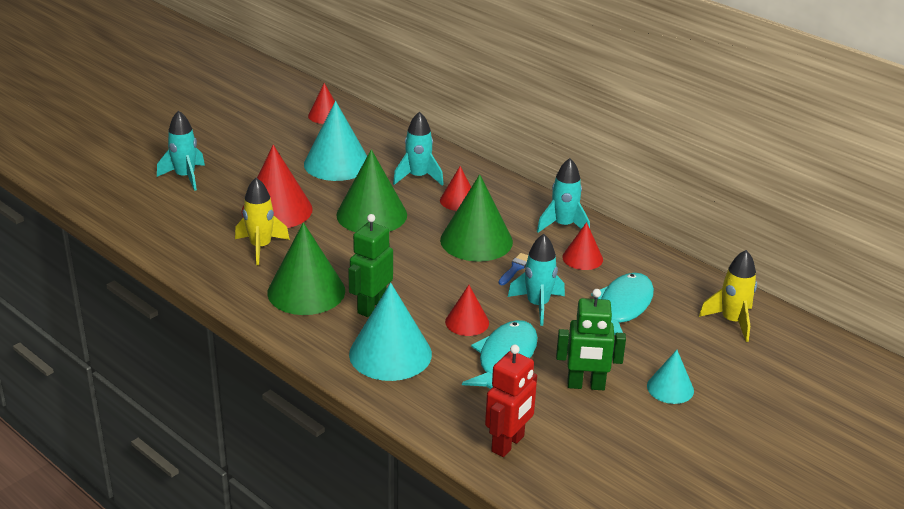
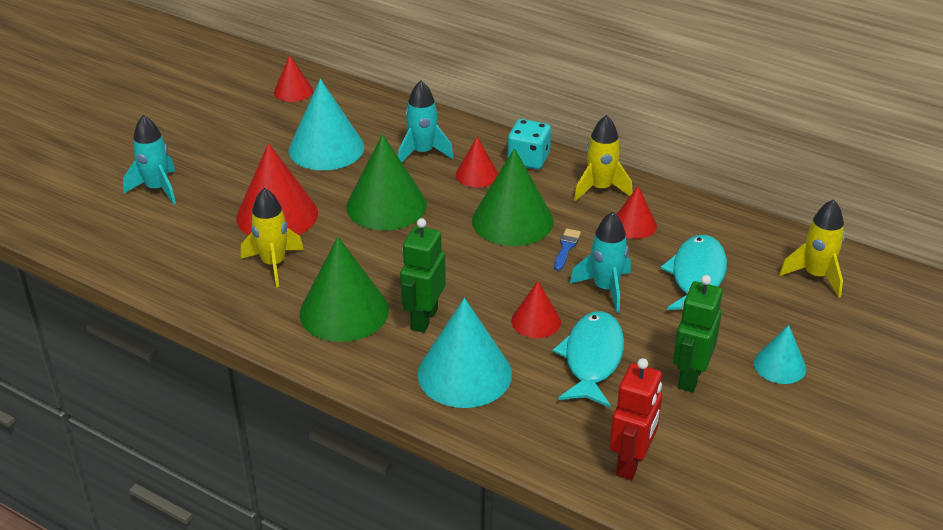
camera: 10 degrees left, 5 degrees up
turquoise rocket [537,158,590,233] -> yellow rocket [574,115,633,201]
green robot [556,289,626,390] -> green robot turned 120 degrees clockwise [673,275,723,392]
none -> turquoise dice [507,119,551,169]

